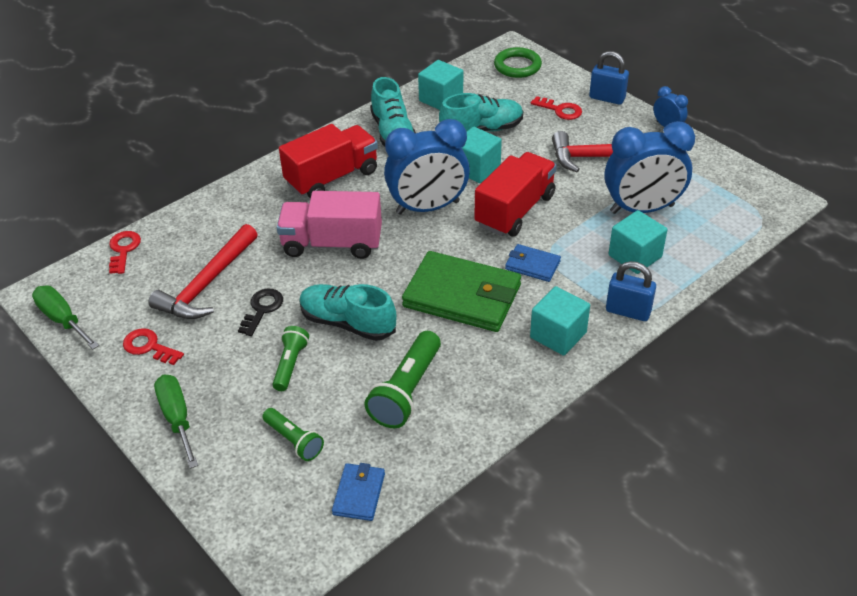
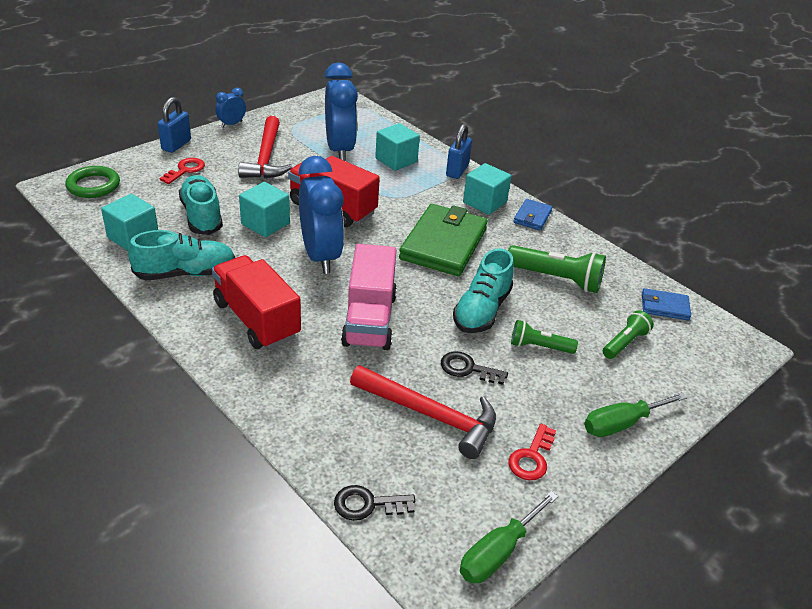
camera: 95 degrees left, 5 degrees down
red key [109,231,141,274] -> black key [334,485,415,521]
blue wallet [505,244,561,282] -> blue wallet moved to [513,199,553,231]

